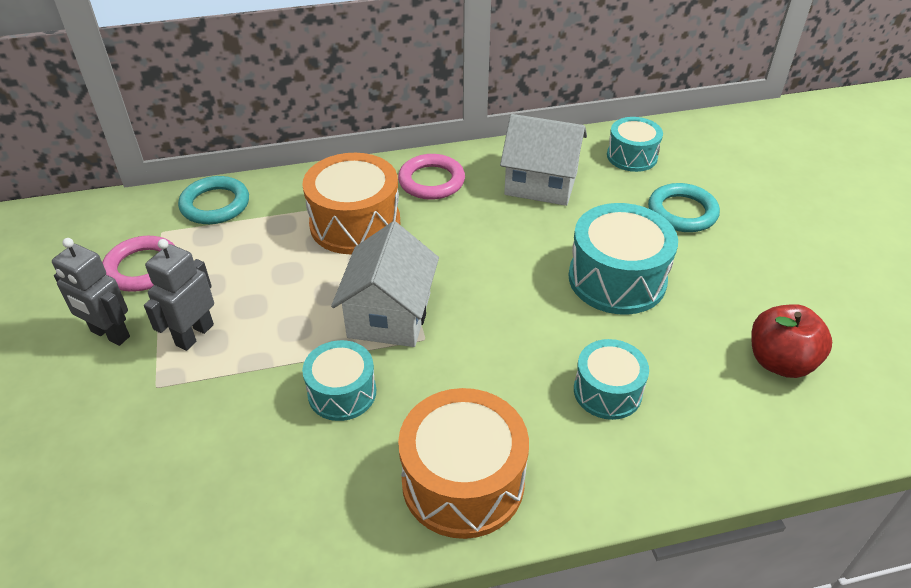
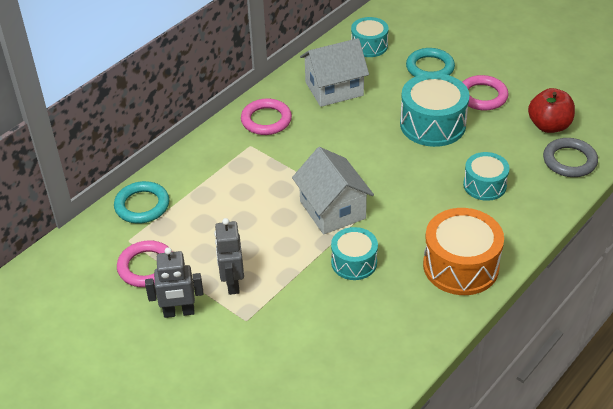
camera: 35 degrees left, 0 degrees up
orange drum [302,153,401,254] -> none
none -> pink ring [463,75,509,110]
none -> grey ring [543,138,598,177]

